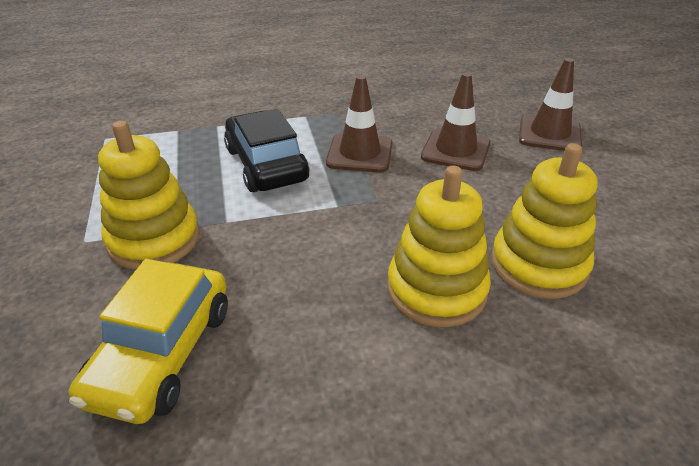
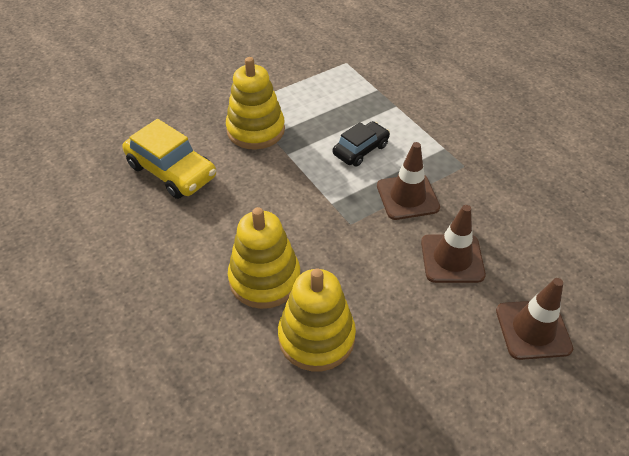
camera: 70 degrees right, 10 degrees up
yellow car [69,259,228,424] -> yellow car turned 135 degrees counterclockwise [123,119,216,199]
black car [224,109,309,192] -> black car [333,121,390,167], size x0.64

